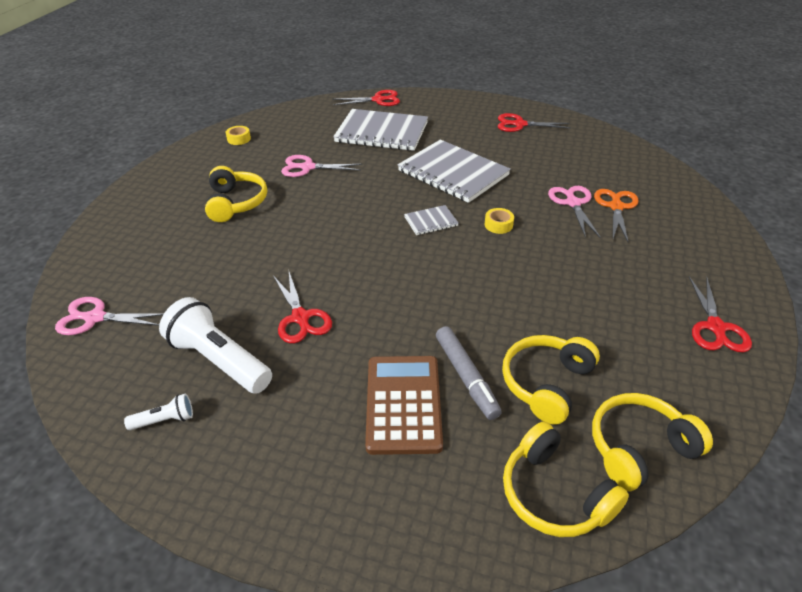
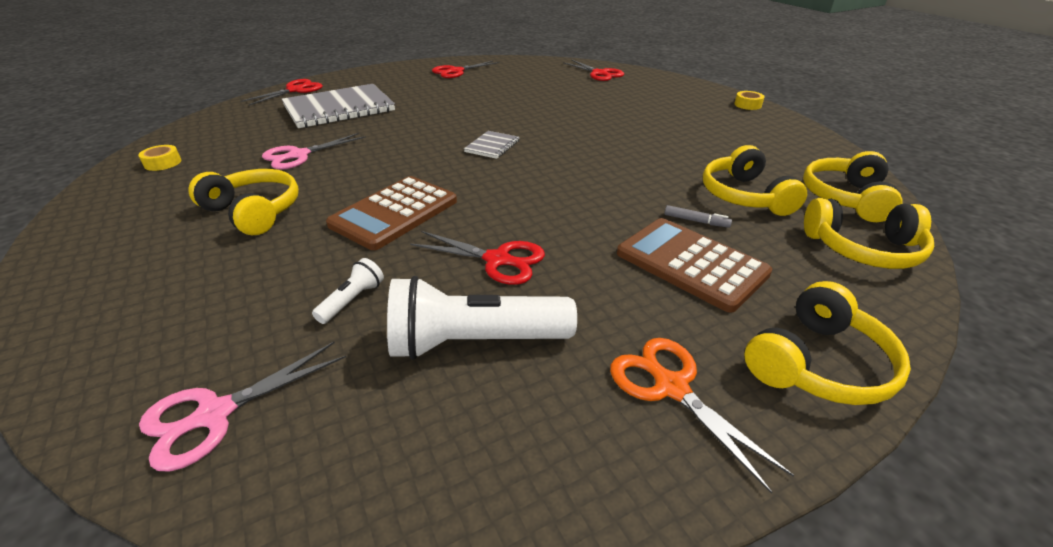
camera: 45 degrees left, 5 degrees down
white flashlight [124,394,193,430] -> white flashlight moved to [312,258,384,324]
grey notebook [398,140,511,203] -> none
grey marker [436,326,502,420] -> grey marker [664,205,732,228], size x0.53
yellow tape [485,208,514,234] -> yellow tape moved to [734,91,765,110]
pink scissors [548,186,600,238] -> none
orange scissors [594,189,639,243] -> orange scissors moved to [610,338,794,494]
red scissors [689,276,752,353] -> red scissors moved to [563,59,624,81]
none -> brown calculator [326,176,457,250]
none -> yellow headphones [744,281,911,405]

